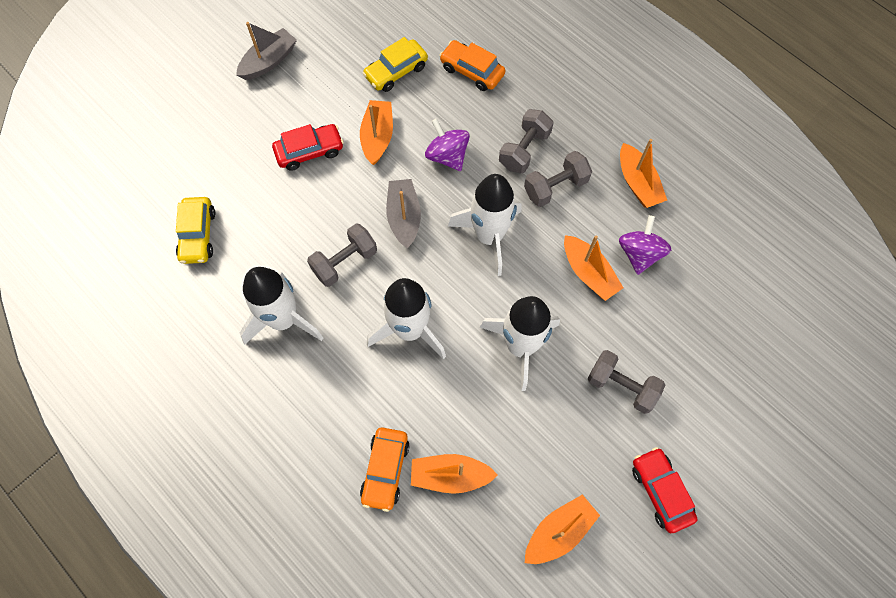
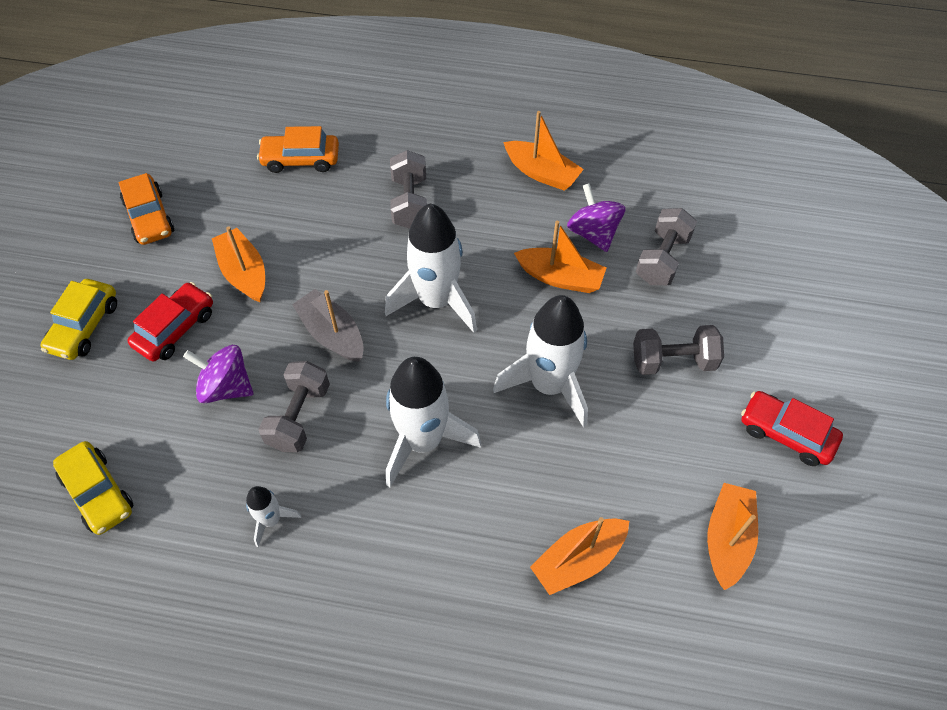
camera: 35 degrees left, 10 degrees down
grey boat [236,22,297,80] -> none
white rocket [240,267,323,345] -> white rocket [246,486,301,547], size x0.48
orange car [360,427,410,512] -> orange car moved to [119,173,174,245]
yellow car [362,37,428,92] -> yellow car moved to [40,279,117,360]
purple spinning top [425,118,470,171] -> purple spinning top moved to [183,345,253,404]
grey dumbbell [524,151,592,207] -> grey dumbbell moved to [636,208,697,285]

